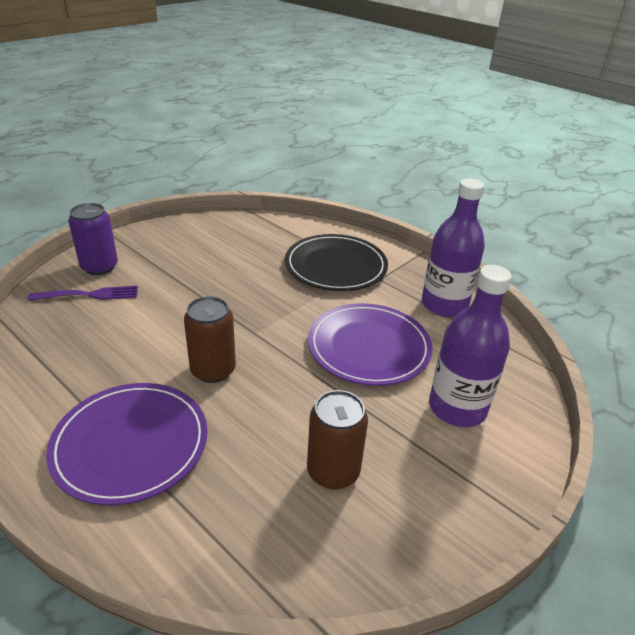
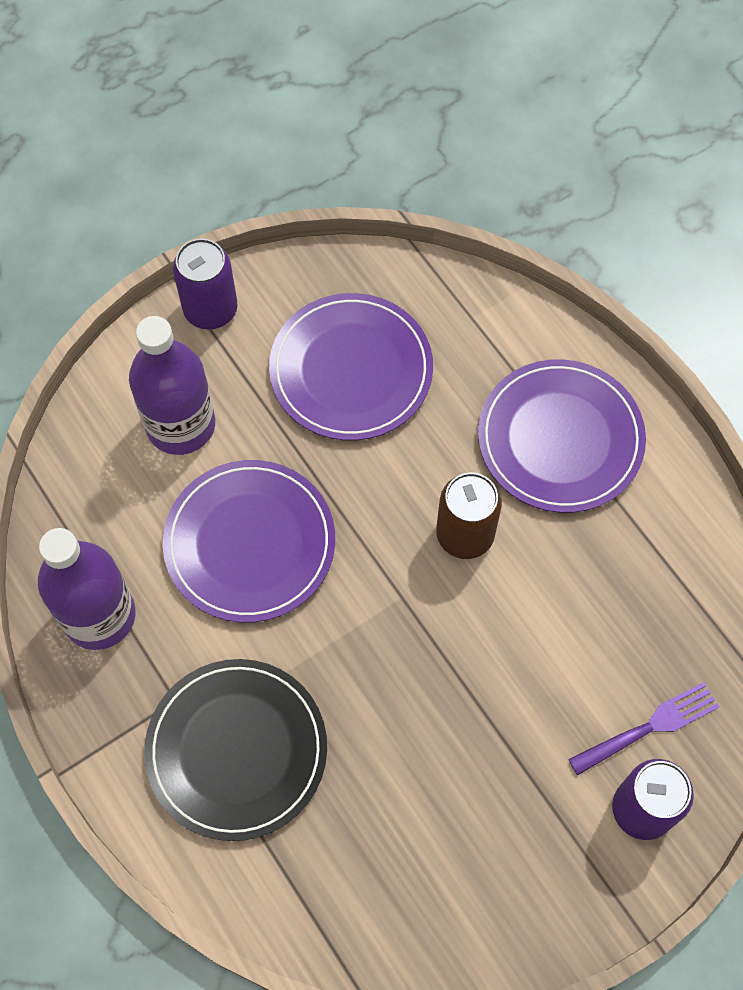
camera: 165 degrees left, 30 degrees up
purple fork [28,286,138,301] -> purple fork turned 150 degrees clockwise [568,682,720,776]
brown can [307,390,368,490] -> purple plate [269,293,433,441]
none -> purple can [173,238,237,330]

